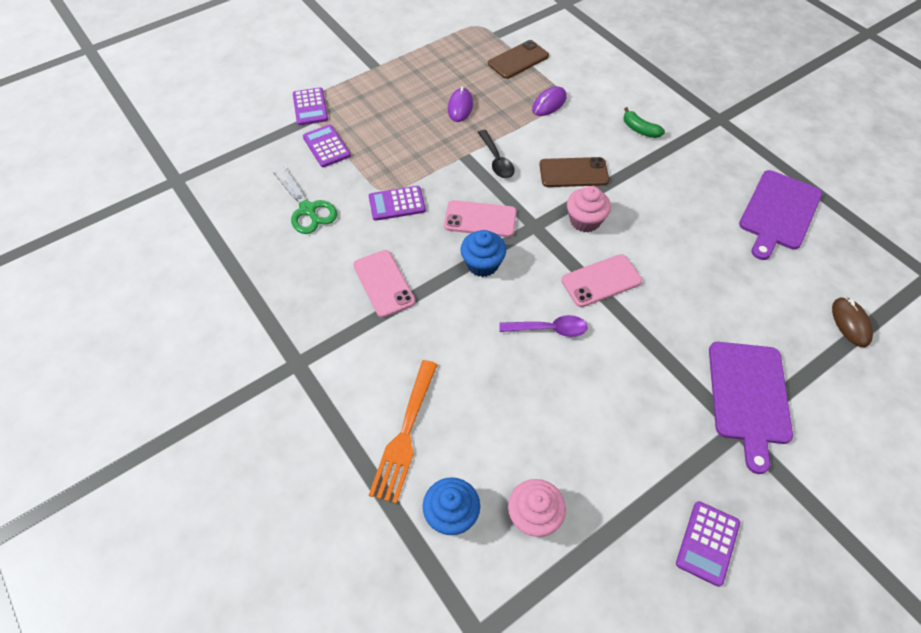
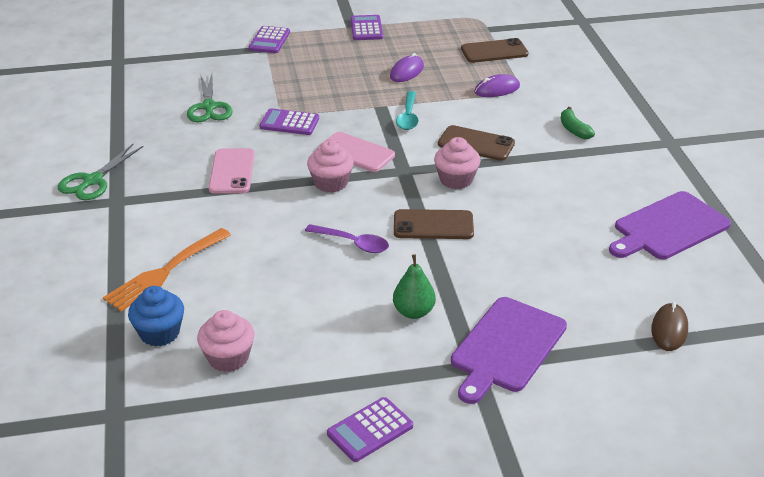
camera: 25 degrees right, 20 degrees down
purple calculator [303,125,351,167] -> purple calculator moved to [351,15,383,40]
blue cupcake [461,230,506,277] -> pink cupcake [307,140,354,193]
black spoon [478,130,515,178] -> turquoise spoon [396,91,418,130]
pink phone [561,254,642,307] -> brown phone [394,209,474,239]
none -> green scissors [58,144,144,201]
none -> green pear [393,254,436,319]

